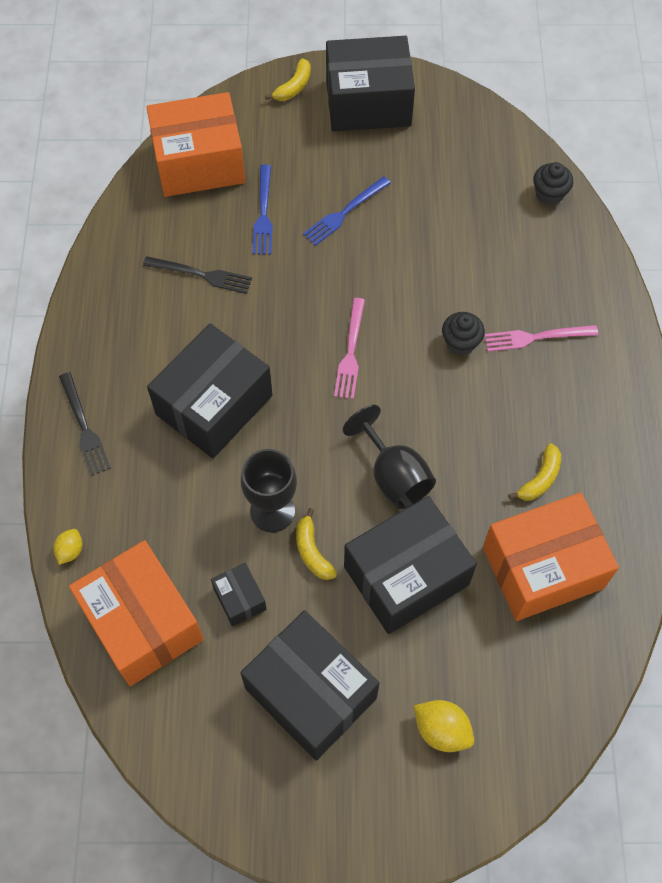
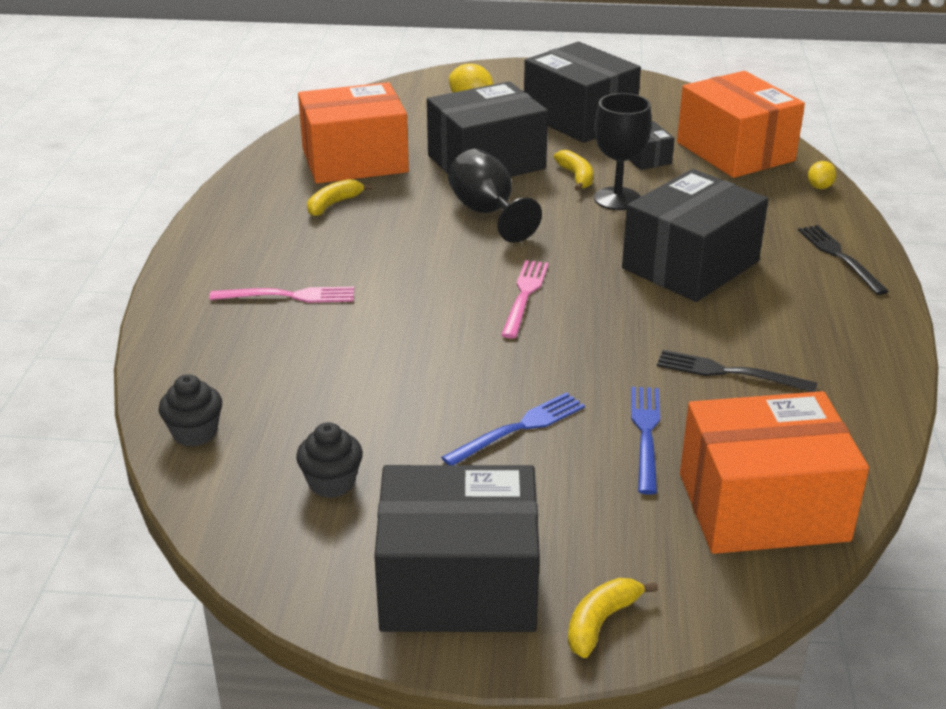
camera: 175 degrees left, 30 degrees down
black cupcake [442,312,485,355] -> black cupcake moved to [296,422,363,498]

